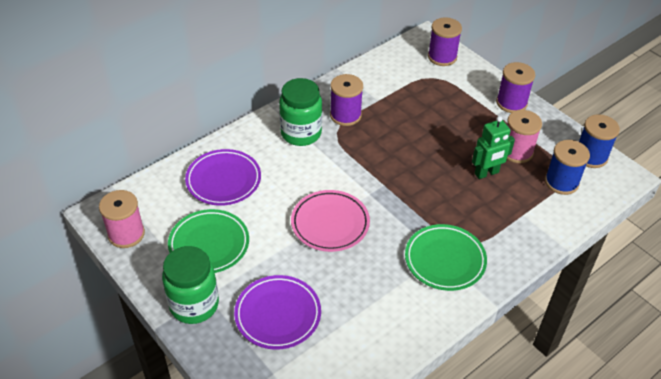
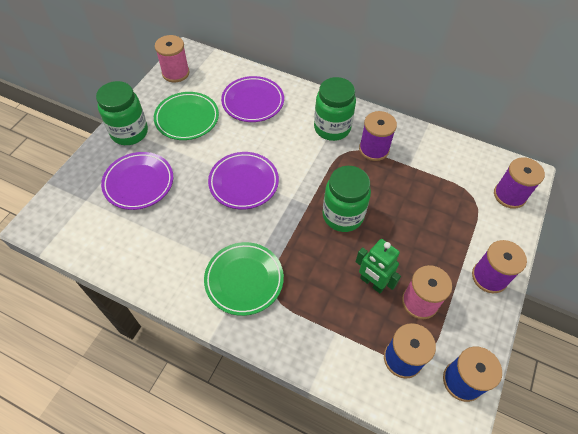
camera: 65 degrees right, 10 degrees up
pink plate [291,190,370,252] -> purple plate [208,152,279,210]
none -> green jar [322,166,371,232]

